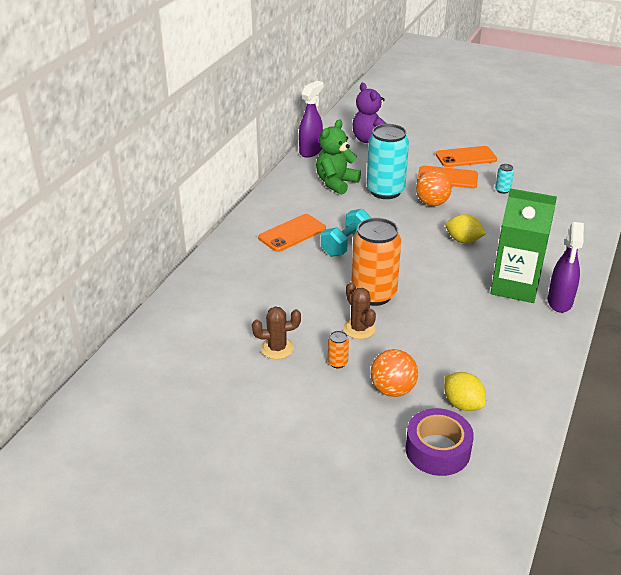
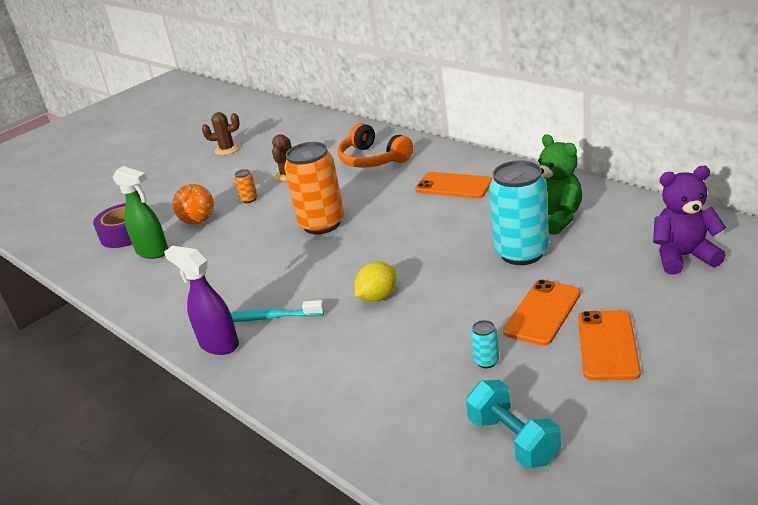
camera: 115 degrees right, 5 degrees down
orange phone [258,214,326,252] -> orange phone turned 45 degrees counterclockwise [415,172,492,198]
purple spray bottle [299,81,324,158] -> none
turquoise dumbbell [321,209,371,257] -> turquoise dumbbell moved to [466,380,561,468]
brown cactus [343,282,376,339] -> brown cactus moved to [202,112,240,155]
orange ball [416,171,452,206] -> none
yellow lemon [444,372,486,411] -> green spray bottle [113,166,168,259]
green carton [491,188,557,303] -> turquoise toothbrush [231,300,324,322]
none -> orange headphones [338,123,413,168]

